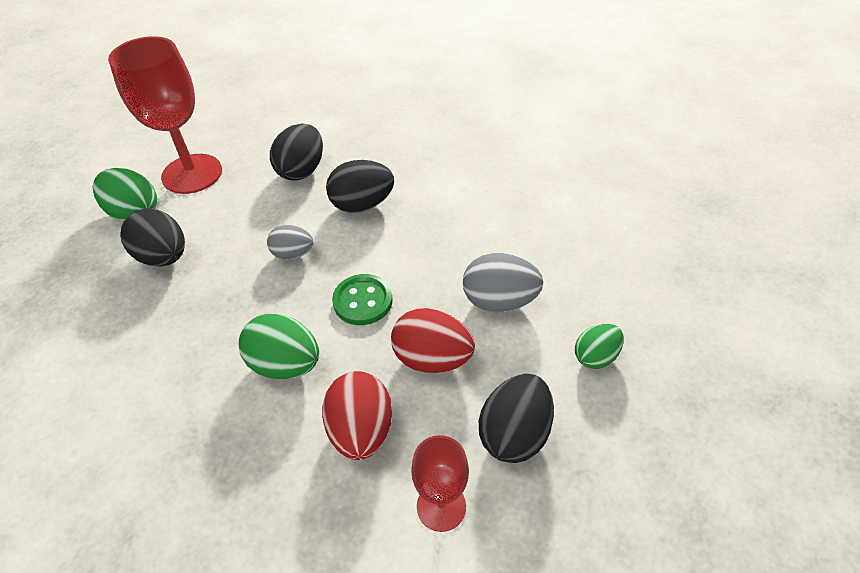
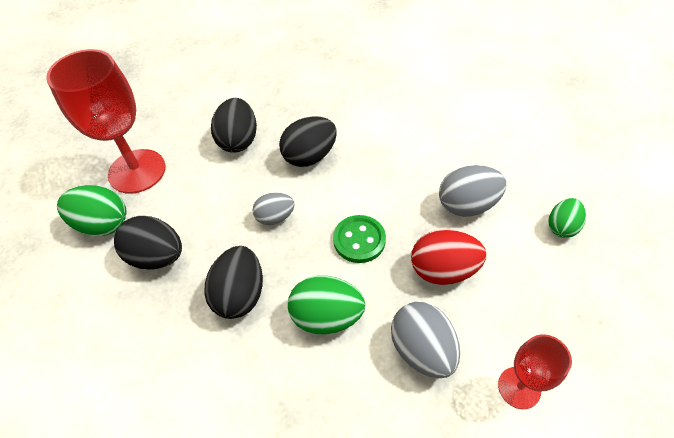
camera: 20 degrees left, 5 degrees up
red egg [322,371,392,460] -> grey egg [391,302,460,378]
black egg [479,374,554,463] -> black egg moved to [205,246,263,319]

